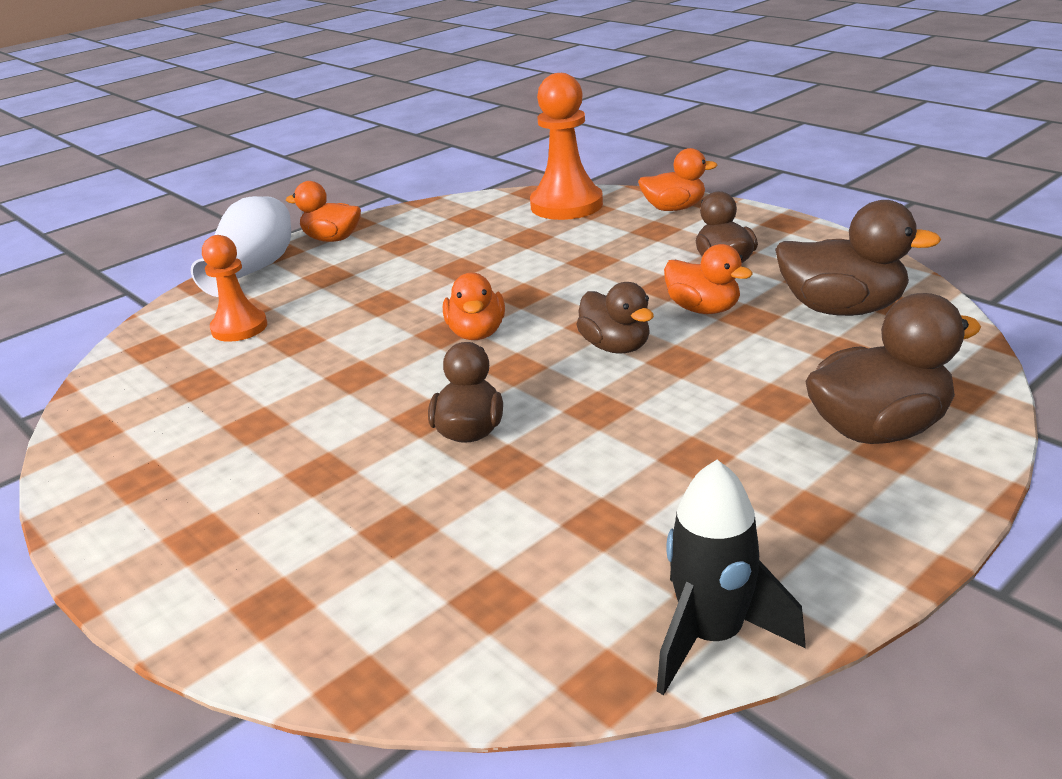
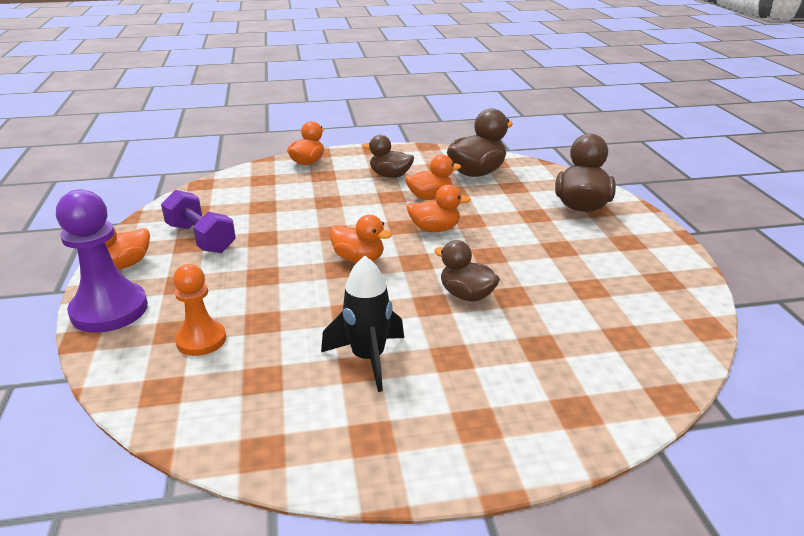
camera: 60 degrees left, 0 degrees up
white vase [191,196,291,297] -> purple pawn [56,189,148,333]
orange pawn [530,73,603,220] -> none
brown duck [576,282,654,354] -> orange duck [407,185,471,232]
black rocket [657,460,806,695] -> black rocket moved to [321,256,404,392]
none -> purple dumbbell [161,190,236,253]

